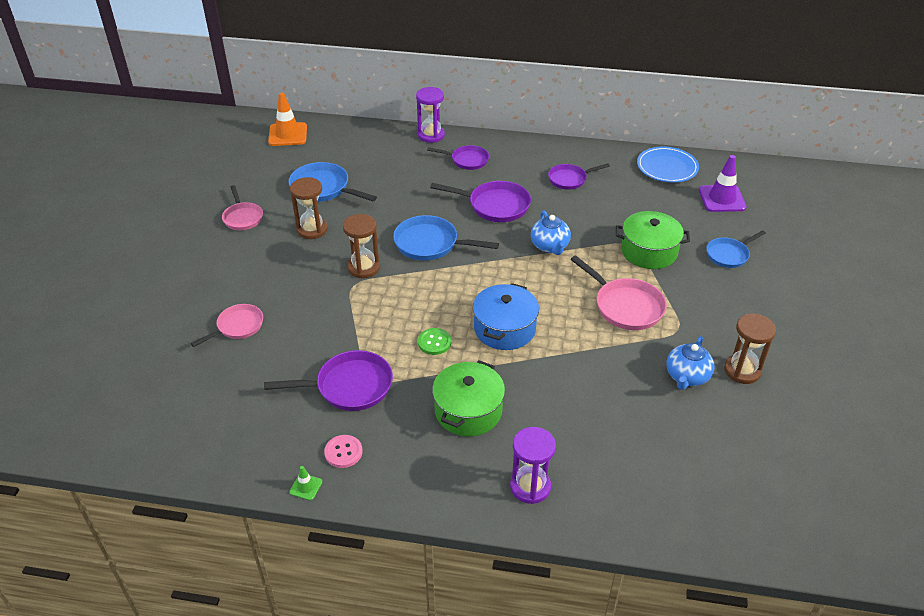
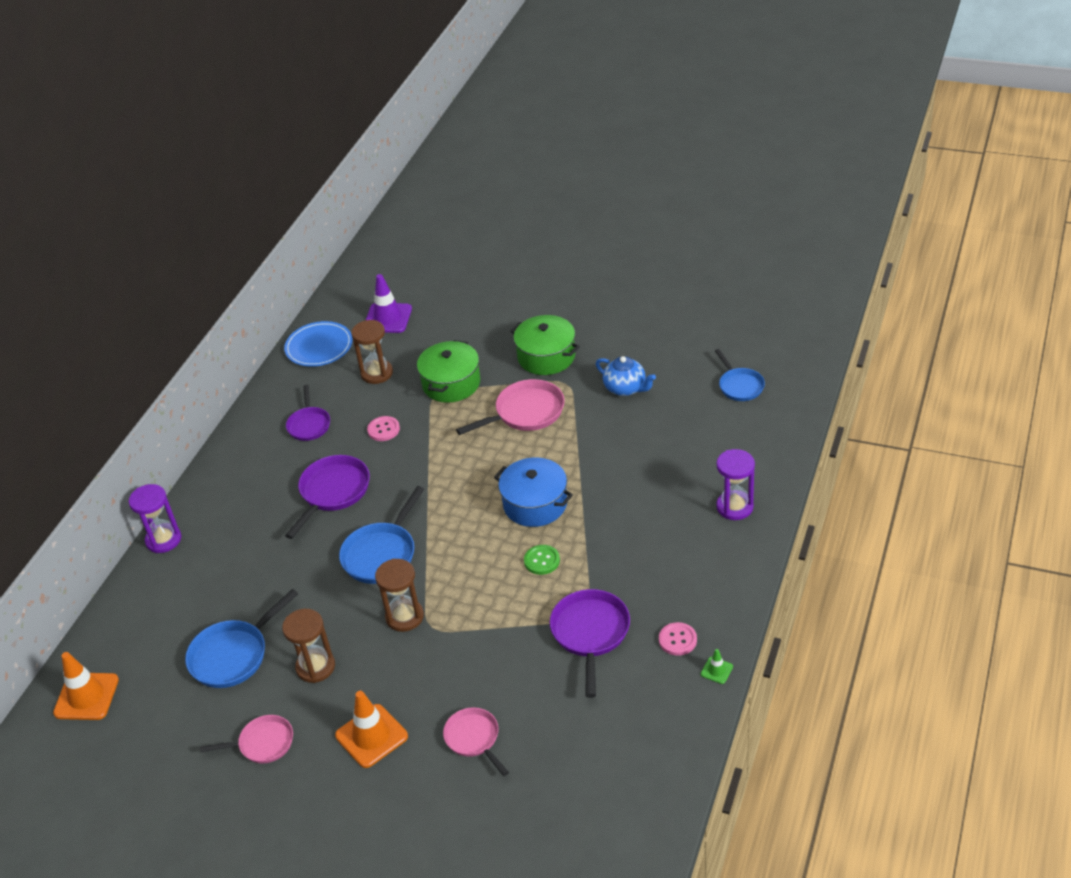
camera: 75 degrees left, 0 degrees up
purple pan [427,145,489,170] -> none
green pot [432,360,505,436] -> green pot moved to [510,315,580,375]
blue teapot [531,210,571,255] -> none
blue pan [706,230,766,268] -> blue pan moved to [715,349,765,401]
brown hourglass [724,314,776,384] -> brown hourglass moved to [351,320,393,384]
none -> orange traffic cone [335,691,408,768]
none -> pink button [367,416,400,441]

